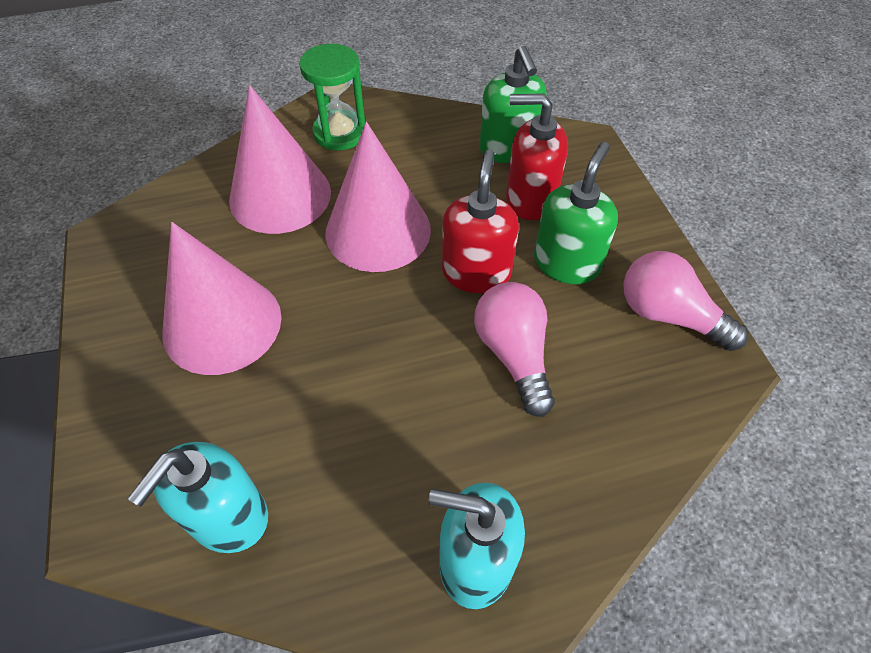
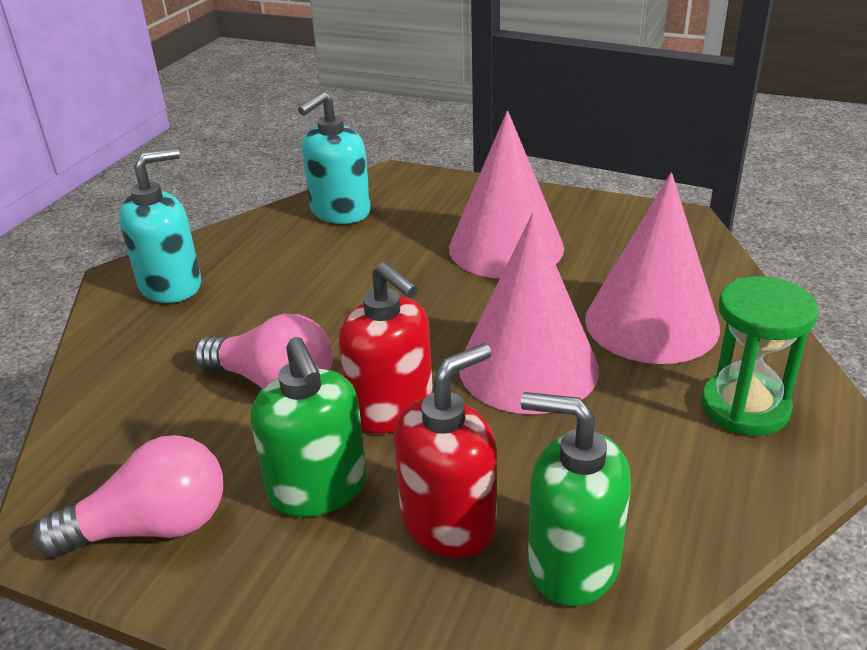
camera: 130 degrees right, 20 degrees down
turquoise soap dispenser [128,442,268,553] -> turquoise soap dispenser turned 120 degrees counterclockwise [298,91,371,224]

